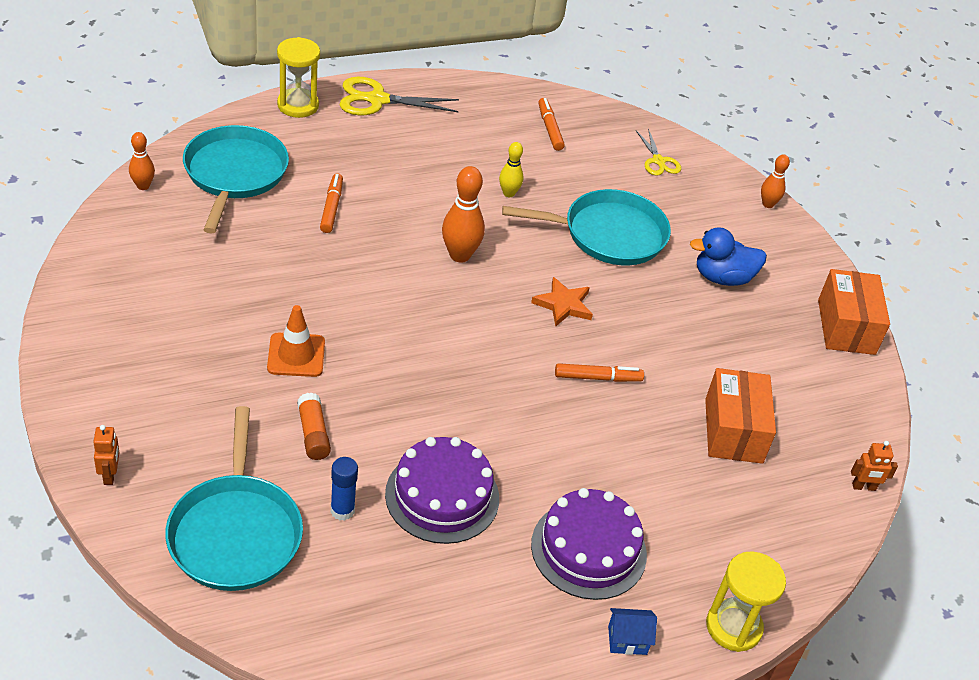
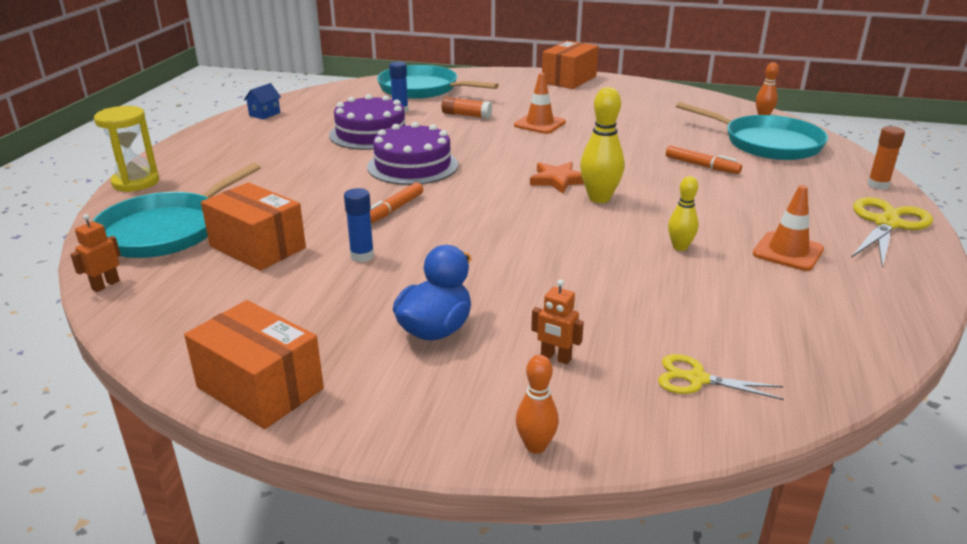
camera: 130 degrees right, 15 degrees down
orange robot [94,425,119,485] -> orange robot moved to [531,279,584,364]
yellow hourglass [277,37,320,118] -> orange glue stick [867,126,905,190]
orange bowling pin [442,166,485,263] -> yellow bowling pin [580,87,624,203]
turquoise pan [502,189,671,265] -> turquoise pan moved to [92,163,261,258]
orange star [531,277,593,327] -> orange star moved to [530,162,584,193]
purple cake [531,488,647,600] -> purple cake moved to [367,122,458,185]
orange marker [538,98,565,151] -> none
blue house [608,608,657,655] -> blue house moved to [244,83,281,119]
none -> blue glue stick [344,188,374,262]
none -> orange box [542,41,599,89]
none -> orange traffic cone [753,185,824,271]

